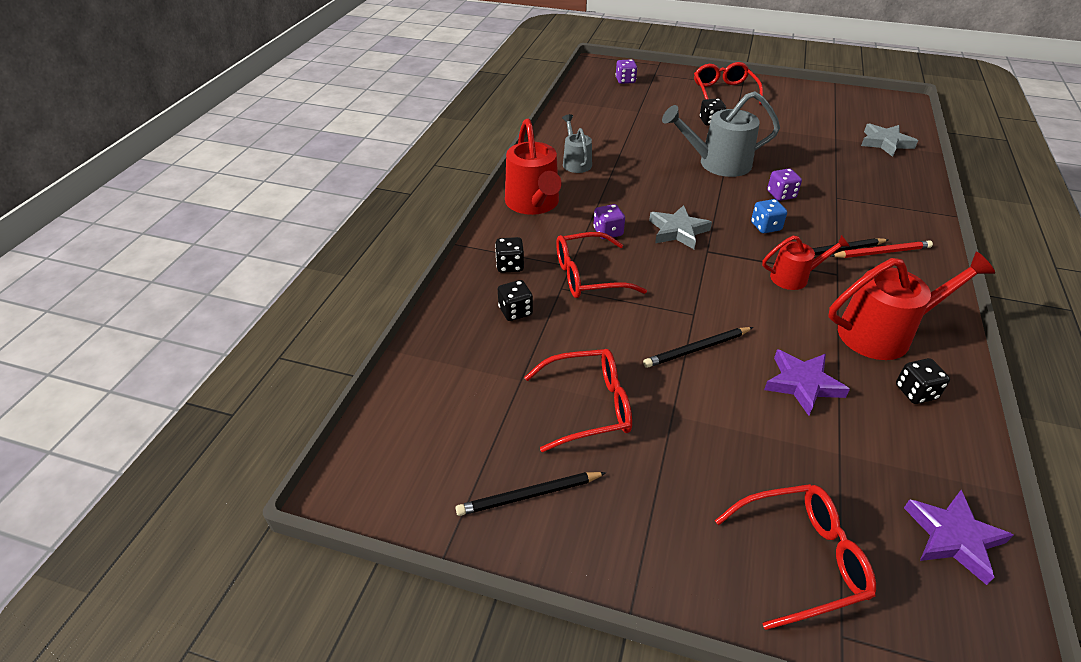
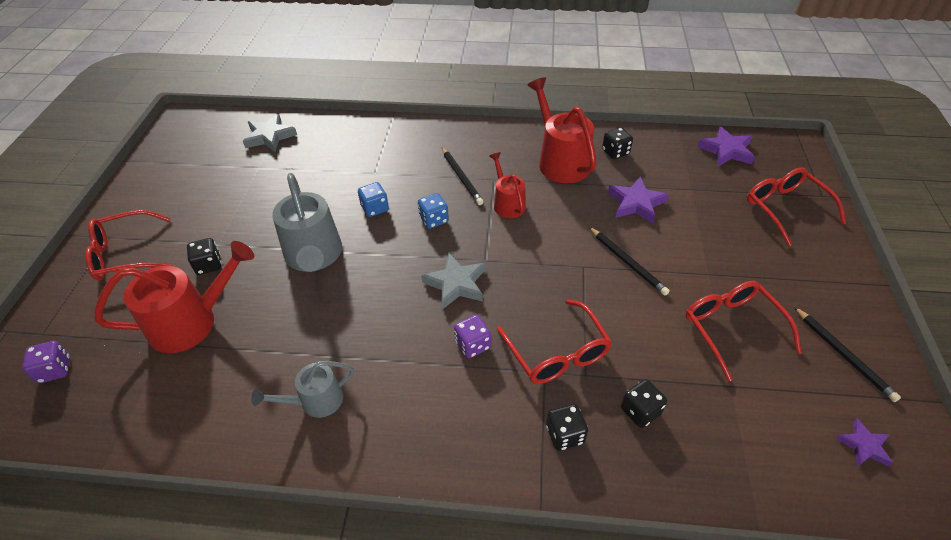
camera: 100 degrees left, 5 degrees up
red watering can [505,119,562,215] -> red watering can moved to [94,241,254,353]
purple dice [767,169,802,201] -> blue dice [358,182,389,217]
red pencil [831,240,933,258] -> none
none -> purple star [836,418,893,467]

